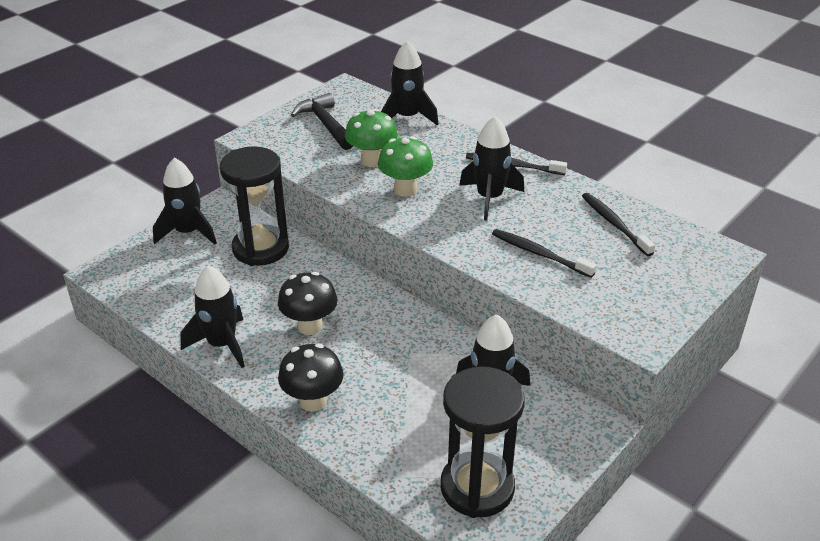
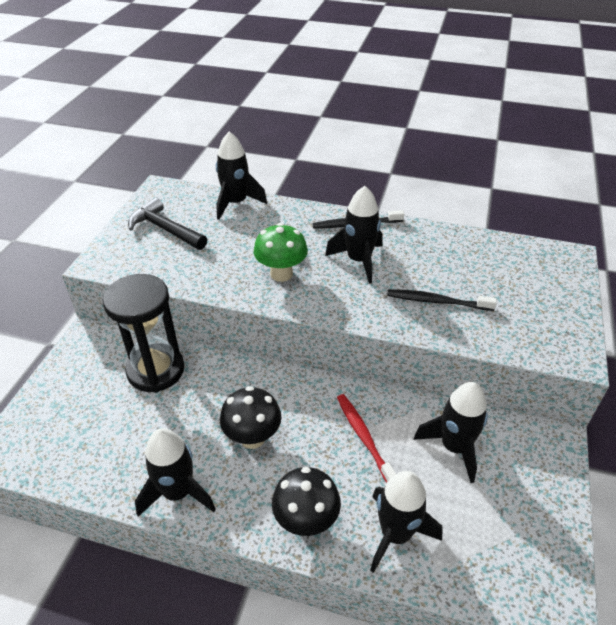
camera: 25 degrees left, 5 degrees up
black rocket [153,158,217,245] -> black rocket moved to [370,471,443,573]
green mushroom [345,109,398,167] -> none
black hourglass [441,367,525,518] -> none
black toothbrush [582,193,655,256] -> none
none -> red toothbrush [337,394,396,483]

